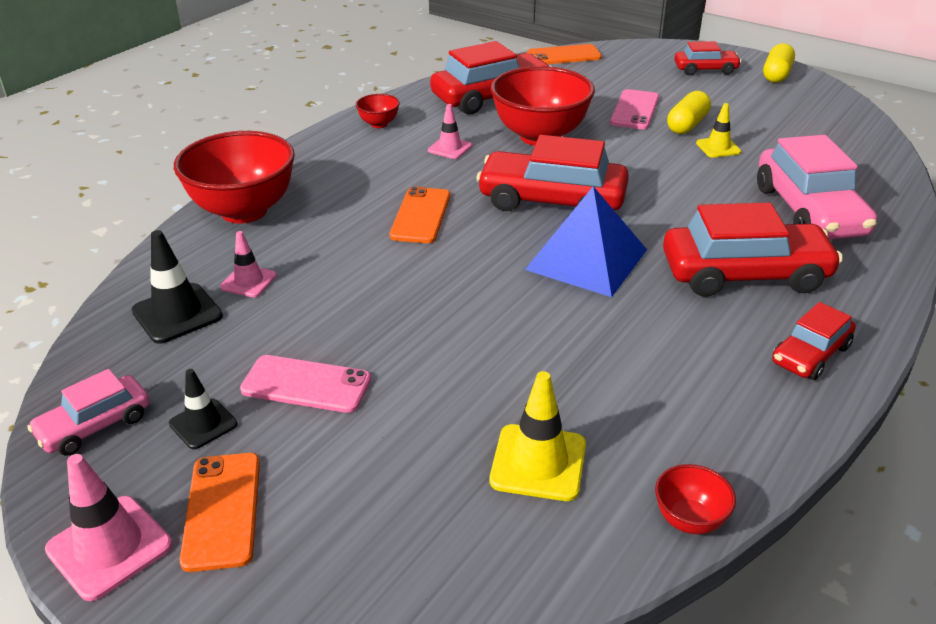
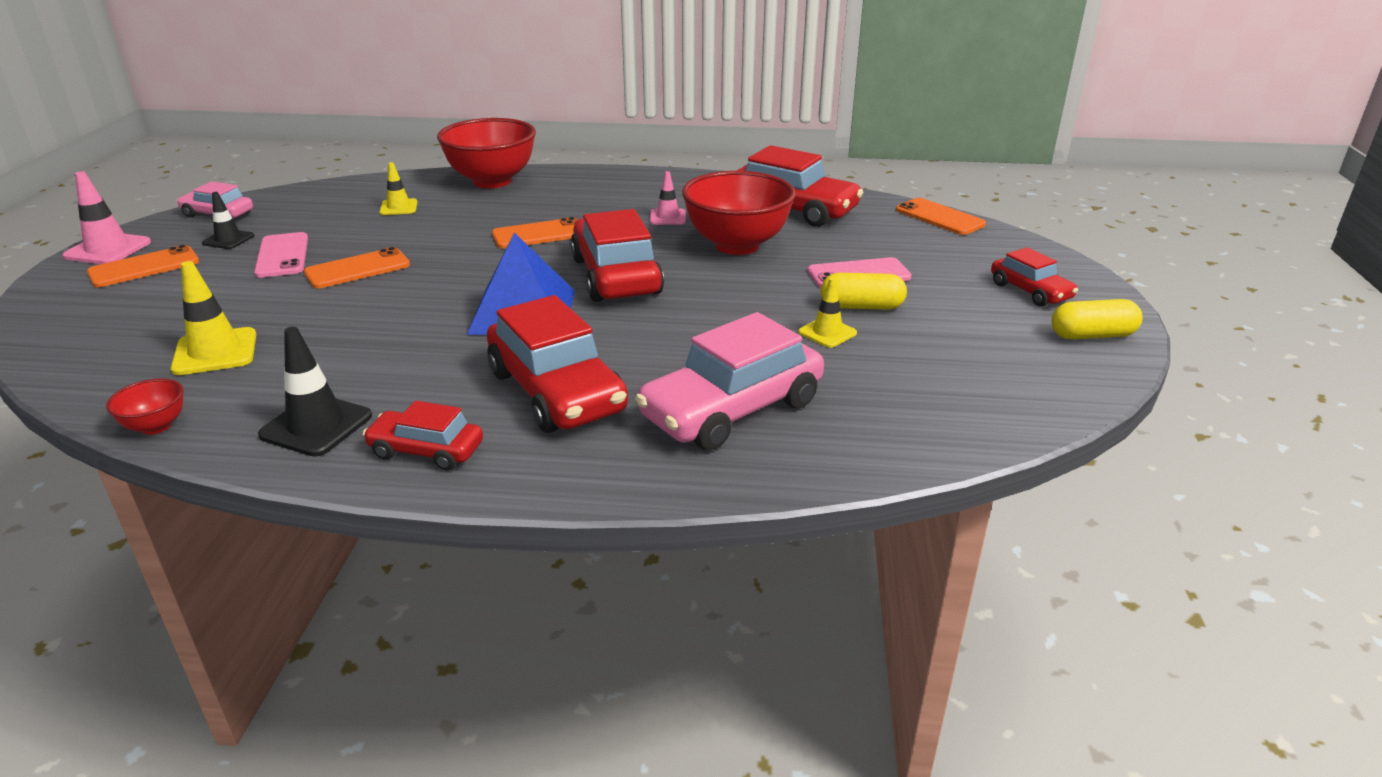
camera: 60 degrees right, 5 degrees down
black traffic cone [132,230,223,344] -> black traffic cone moved to [258,327,372,457]
pink traffic cone [220,231,277,297] -> yellow traffic cone [380,162,418,215]
red bowl [356,94,400,128] -> none
none -> orange phone [304,247,410,288]

